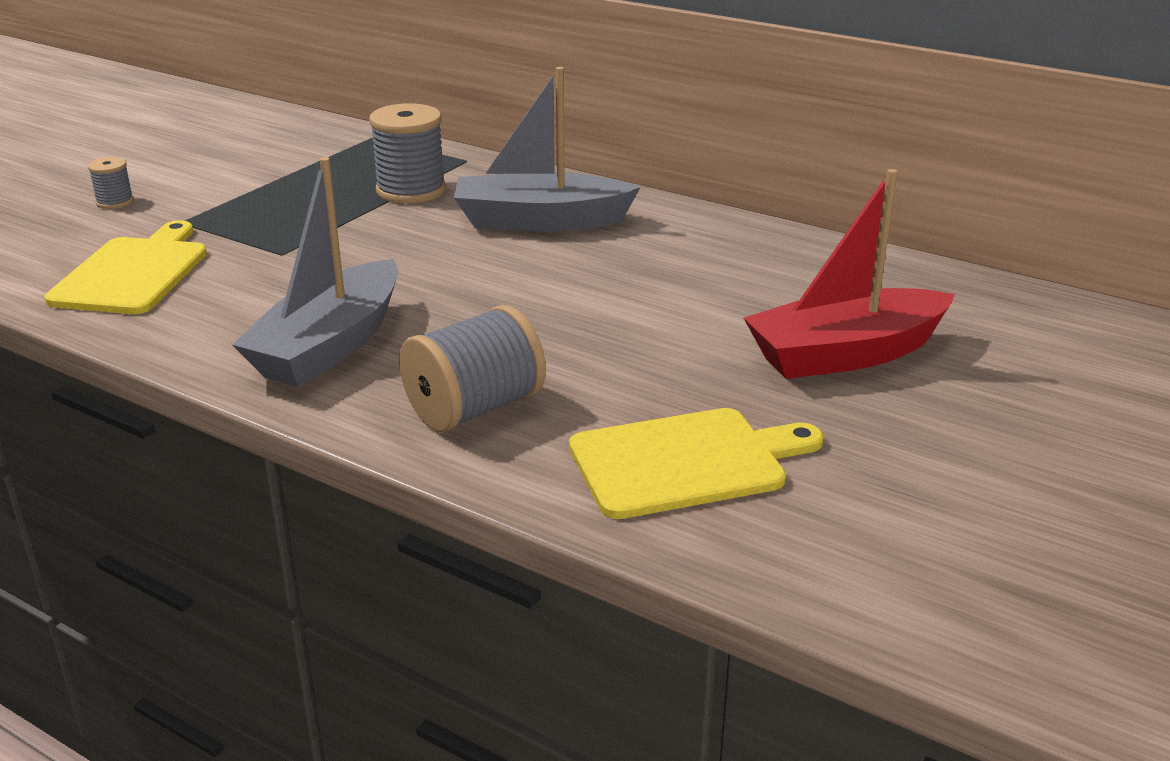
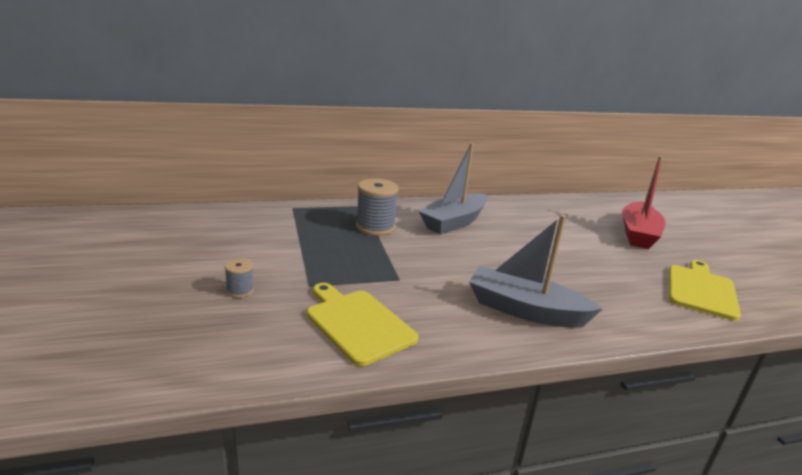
camera: 50 degrees left, 5 degrees down
grey boat [232,157,398,387] -> grey boat turned 135 degrees clockwise [469,215,603,328]
grey spool [399,305,546,432] -> none

